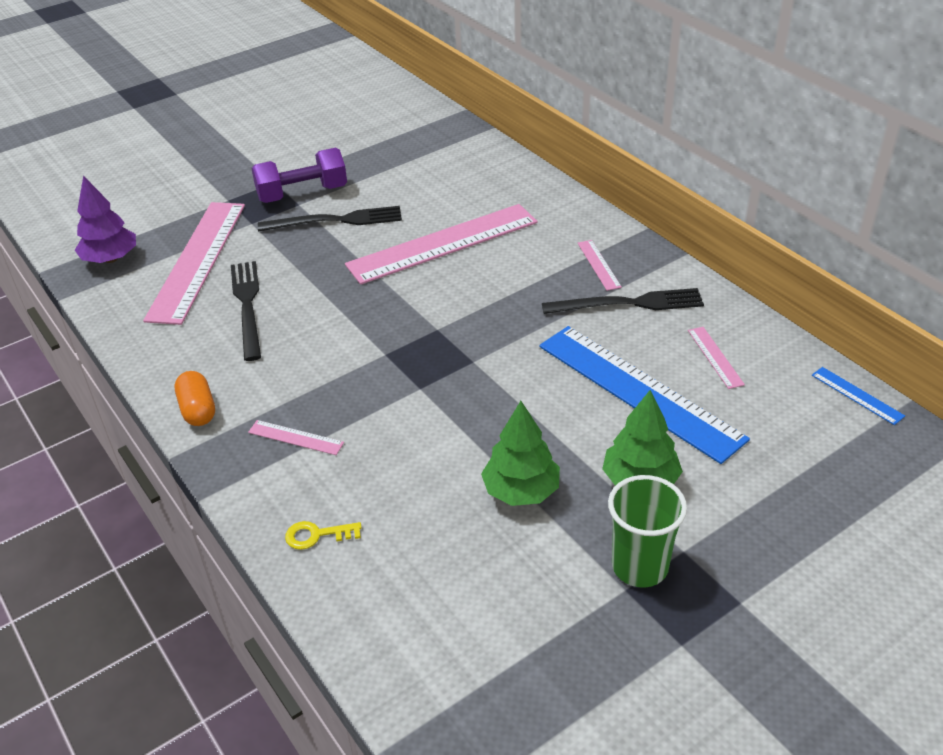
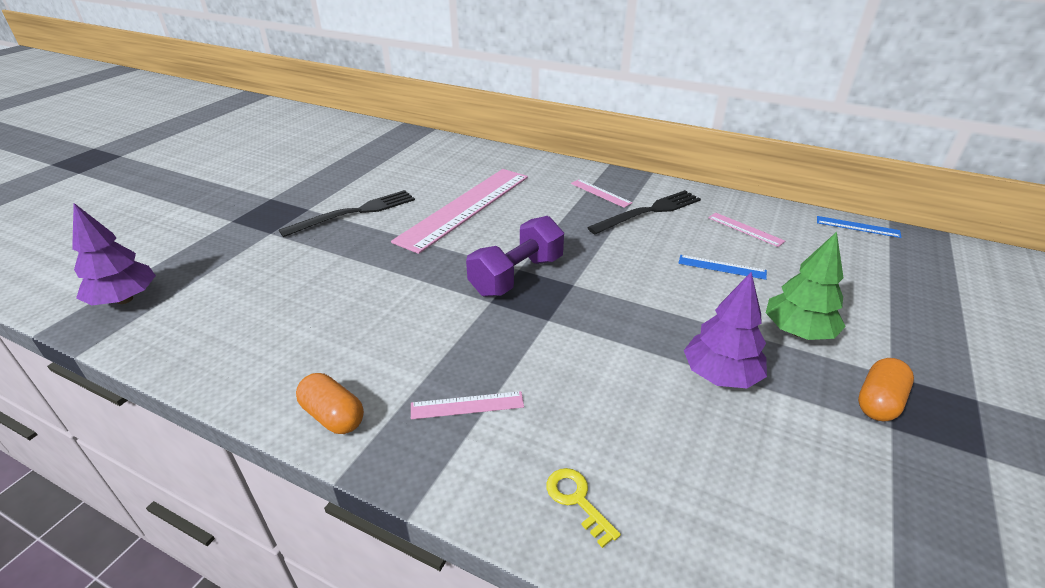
camera: 30 degrees left, 5 degrees down
pink ruler [143,202,245,325] -> none
black fork [231,261,261,361] -> none
purple dumbbell [251,148,347,203] -> purple dumbbell moved to [466,216,564,297]
yellow key [285,521,362,550] -> yellow key turned 90 degrees clockwise [546,468,621,548]
green tree [481,401,560,506] -> purple tree [684,272,767,388]
blue ruler [539,326,750,464] -> blue ruler [678,255,767,280], size x0.40
green cup [608,475,687,587] -> orange capsule [858,358,914,421]

